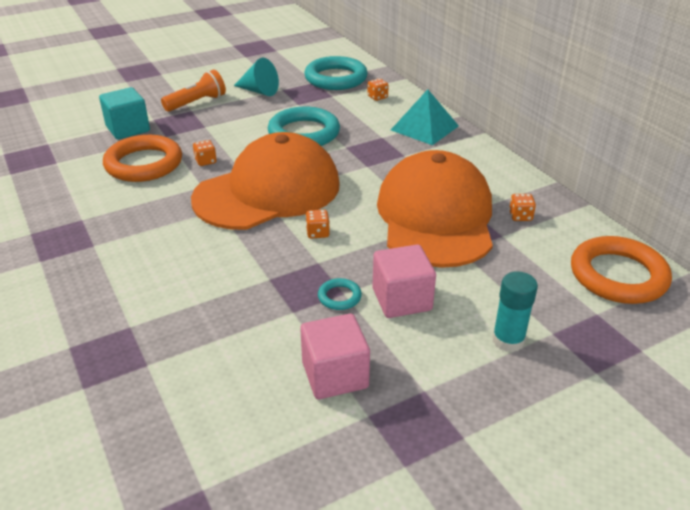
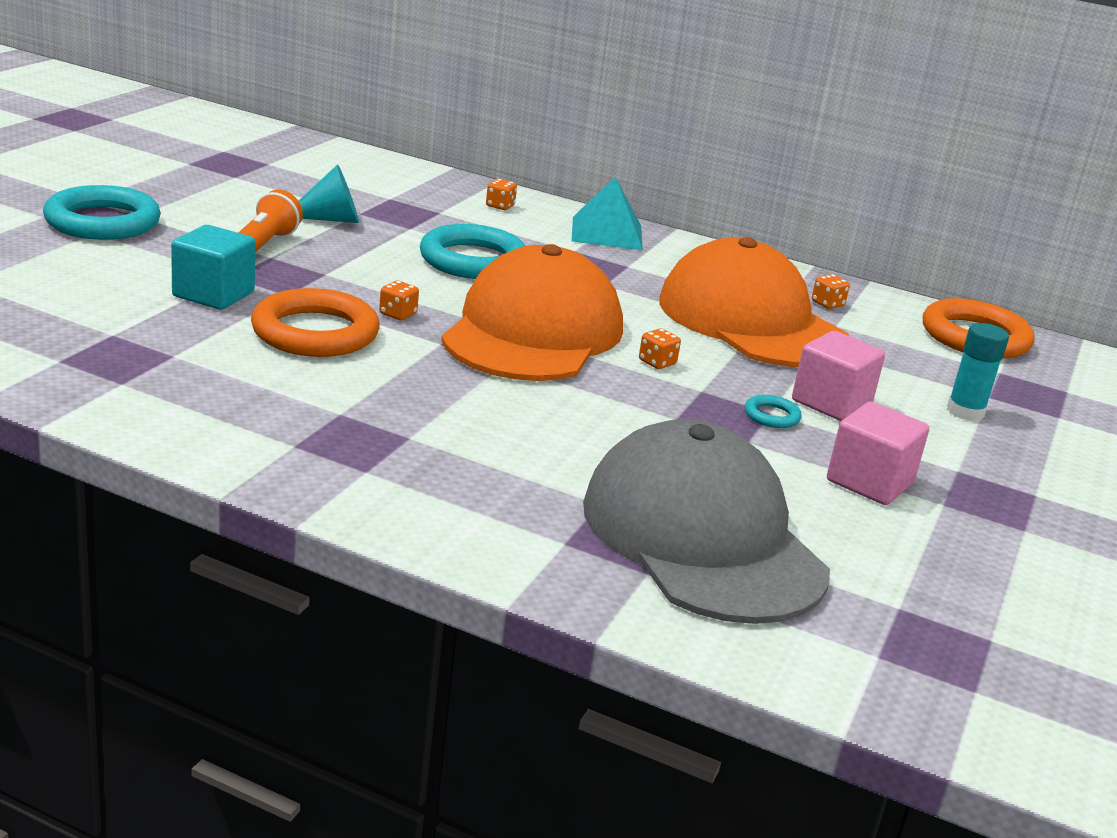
camera: 40 degrees left, 10 degrees down
turquoise ring [304,56,368,90] -> turquoise ring moved to [43,185,161,240]
none -> grey cap [583,419,830,624]

